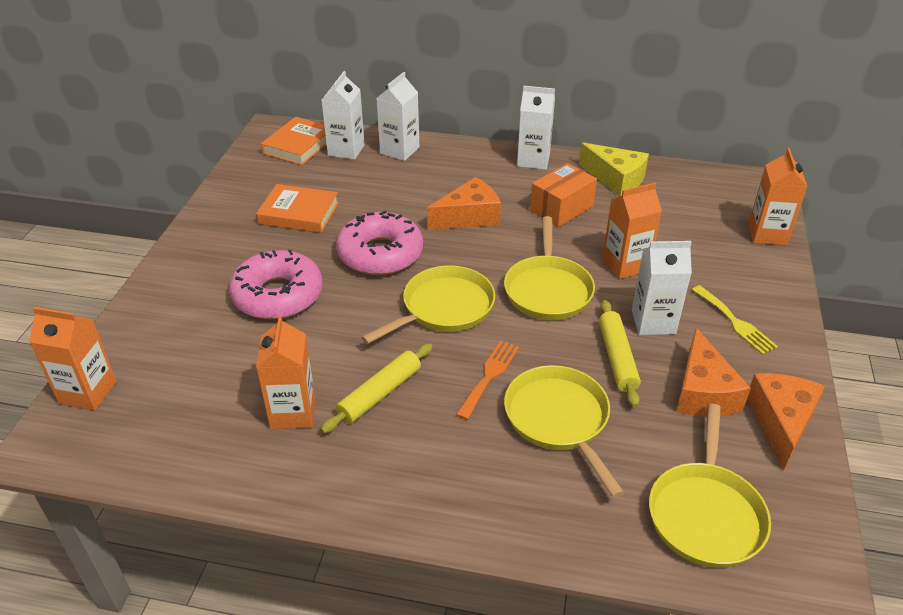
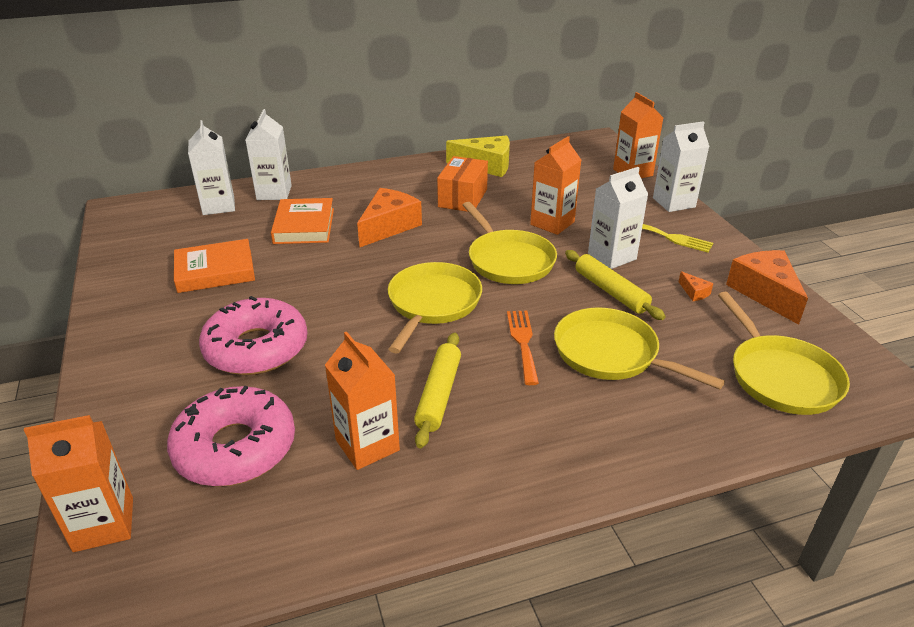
camera: 30 degrees left, 5 degrees down
orange book [261,117,326,165] -> orange book moved to [271,198,334,244]
pink donut [336,211,423,275] -> pink donut moved to [167,386,295,487]
white carton [517,86,555,170] -> white carton moved to [653,121,709,212]
orange cheese [676,328,751,417] -> orange cheese [679,271,713,301], size x0.42

